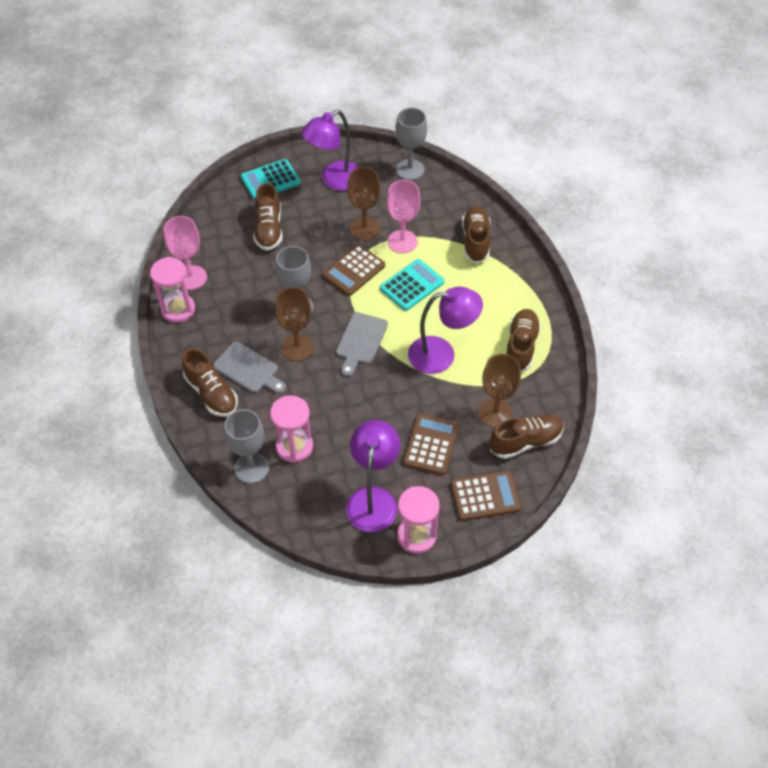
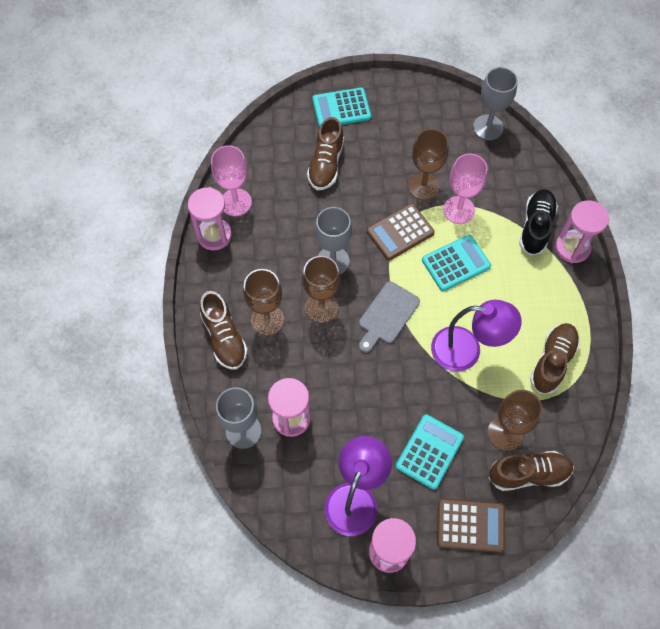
camera: 15 degrees right, 10 degrees up
grey cutting board [213,342,286,394] -> brown goblet [243,269,284,335]
purple lamp [301,110,359,191] -> none
brown calculator [403,414,459,475] -> turquoise calculator [396,414,464,490]
brown shoe [462,206,490,264] -> black shoe [519,189,558,255]
none -> pink hourglass [555,200,609,263]

